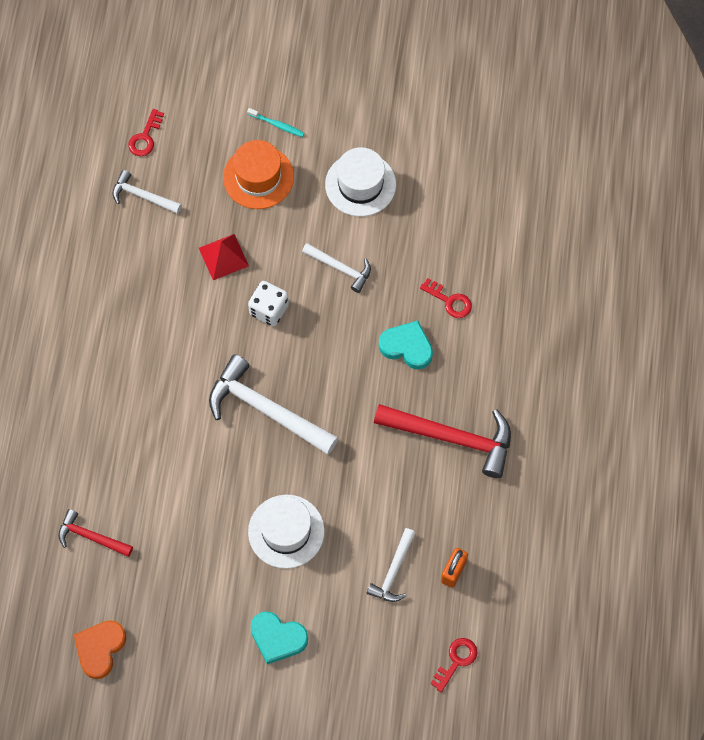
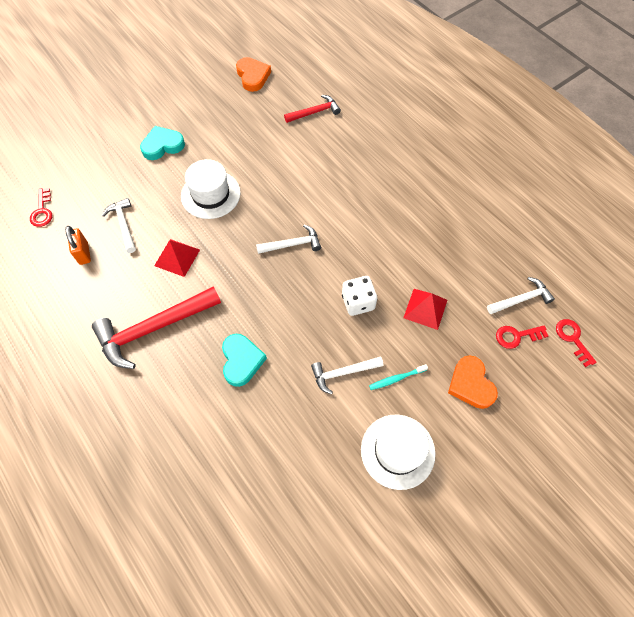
camera: 135 degrees right, 5 degrees down
white hammer [209,354,338,455] -> white hammer [256,225,321,254], size x0.54
orange hat [223,140,294,209] -> orange heart [448,355,498,409]
turquoise toothbrush [247,108,304,137] -> turquoise toothbrush moved to [369,364,428,390]
turquoise heart [379,321,433,369] -> turquoise heart turned 75 degrees counterclockwise [222,334,267,387]
red key [420,278,472,318] -> red key moved to [496,325,548,349]
none -> red pyramid [154,239,200,277]

